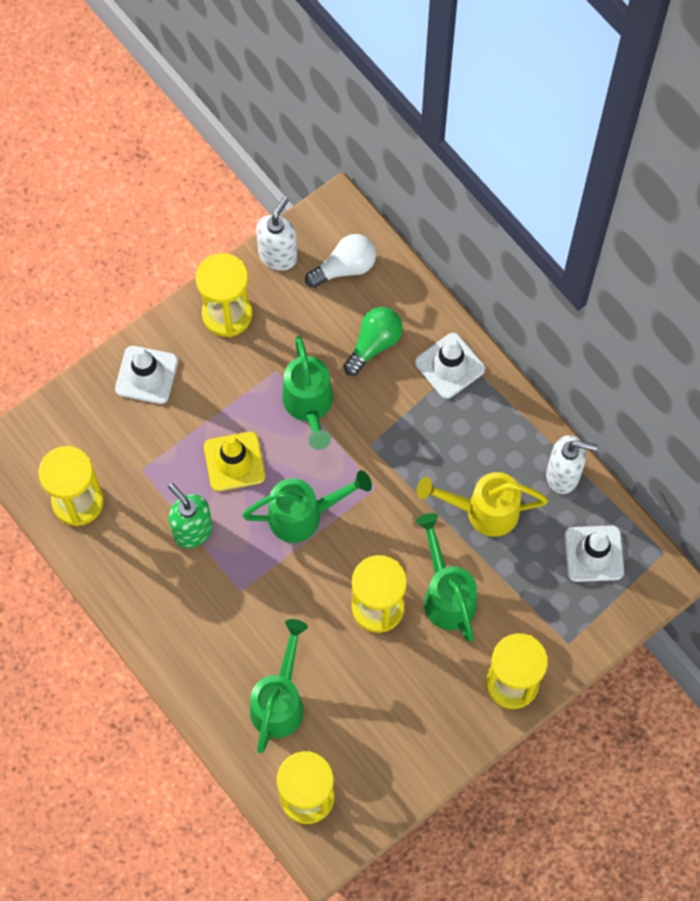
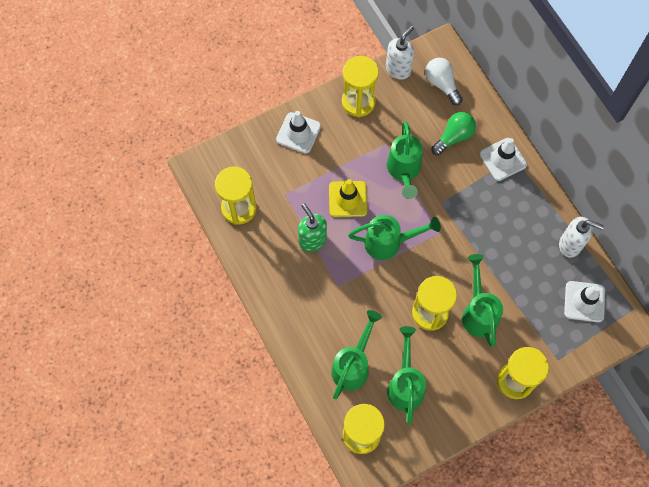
camera: 10 degrees right, 0 degrees up
white light bulb [305,234,376,288] -> white light bulb turned 105 degrees counterclockwise [425,58,463,105]
yellow watering can [417,472,548,537] -> none
none -> green watering can [387,326,426,424]

